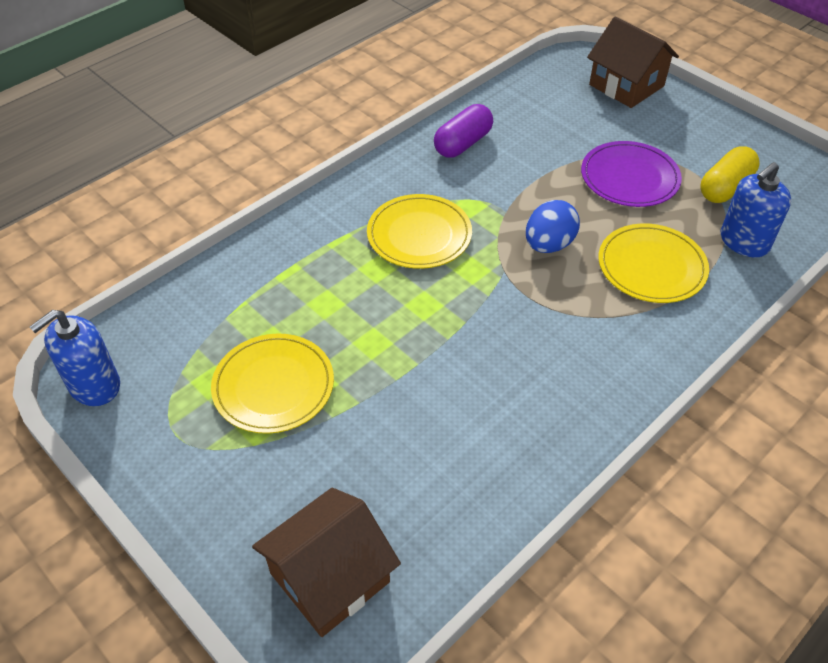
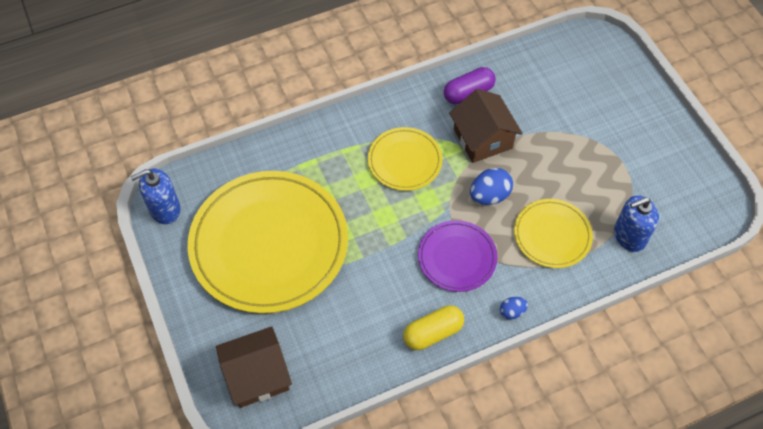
camera: 20 degrees right, 10 degrees up
yellow plate [211,333,334,434] -> yellow plate [187,171,348,314], size x2.02
purple plate [581,141,682,207] -> purple plate moved to [418,220,497,292]
brown house [587,17,679,108] -> brown house moved to [449,89,523,163]
yellow capsule [700,146,759,203] -> yellow capsule moved to [403,306,464,350]
none -> blue egg [500,297,528,319]

